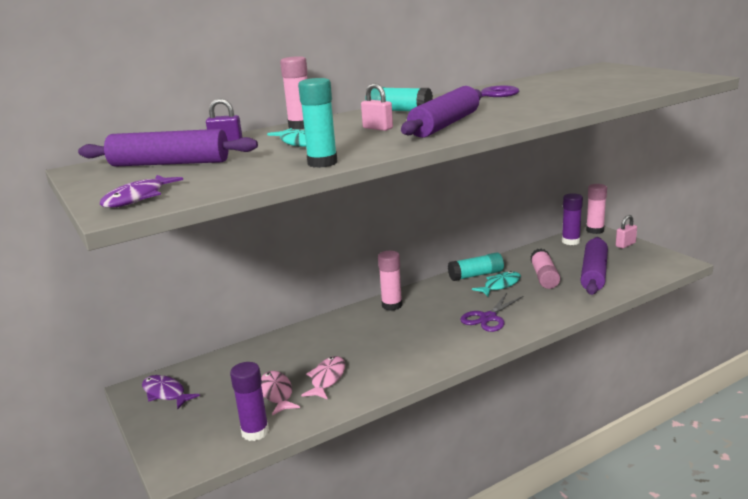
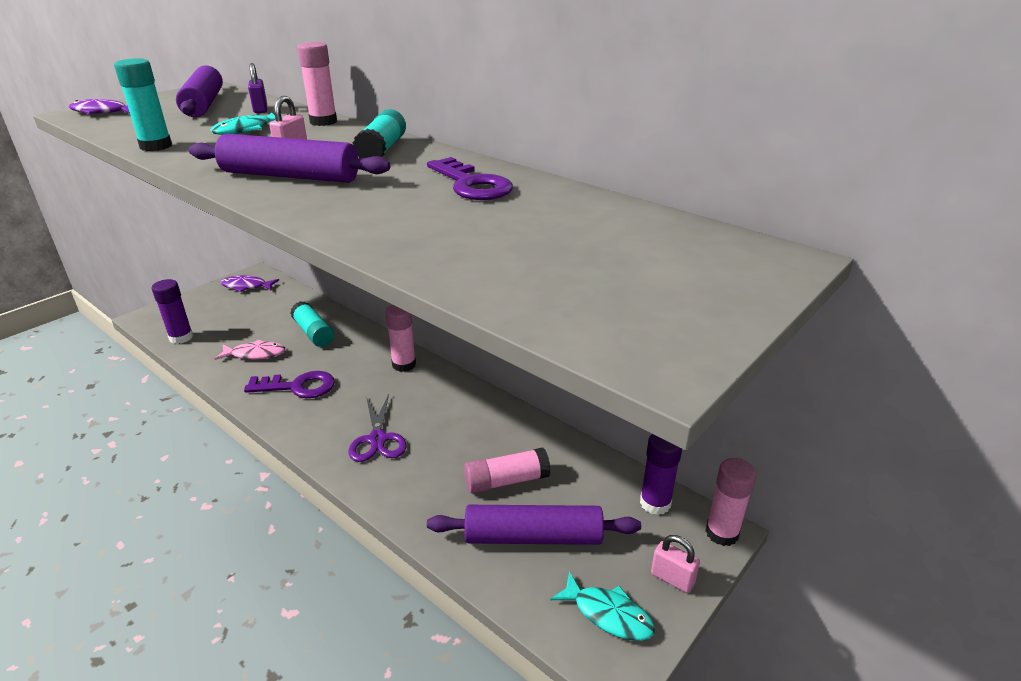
camera: 70 degrees right, 10 degrees up
purple fish [142,375,200,409] -> purple fish turned 105 degrees counterclockwise [221,275,279,292]
pink fish [261,371,300,416] -> none
turquoise glue stick [448,252,504,281] -> turquoise glue stick moved to [290,301,334,347]
purple scissors [460,293,523,332] -> purple scissors turned 120 degrees counterclockwise [348,394,406,462]
turquoise fish [472,271,521,296] -> turquoise fish moved to [551,572,655,641]
none -> purple key [244,371,335,398]

